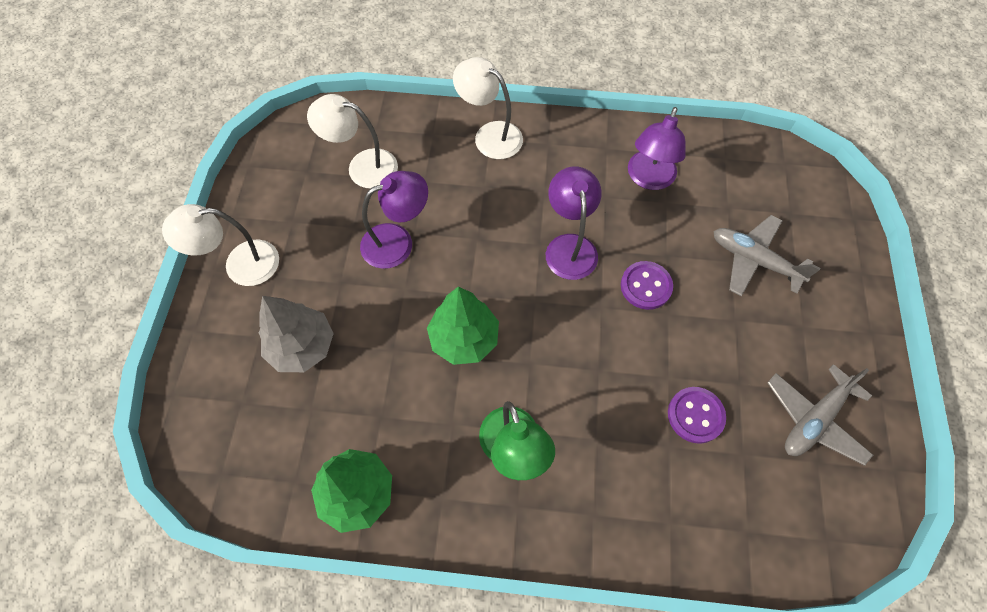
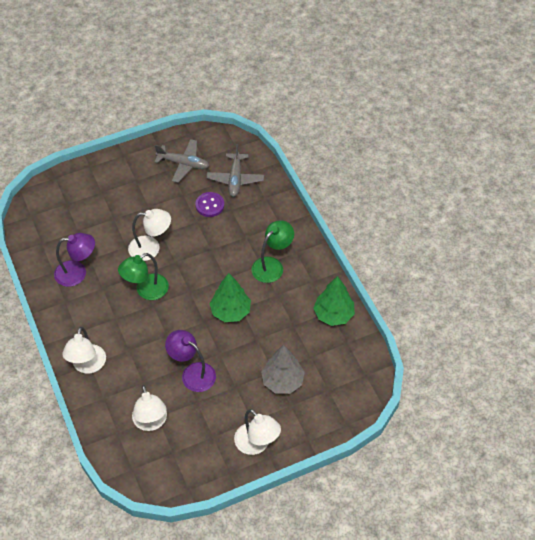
camera: 120 degrees left, 10 degrees down
purple lamp [546,166,601,280] -> green lamp [118,253,169,300]
purple button [621,261,673,310] -> white lamp [128,209,171,261]
grey plane [714,215,821,296] -> grey plane moved to [206,144,264,197]

